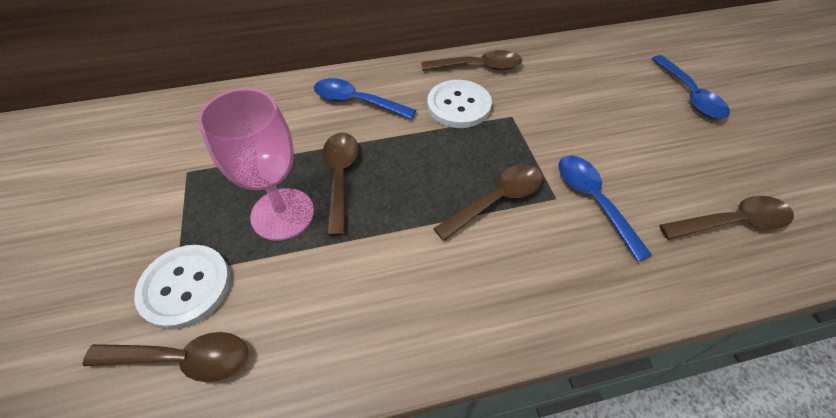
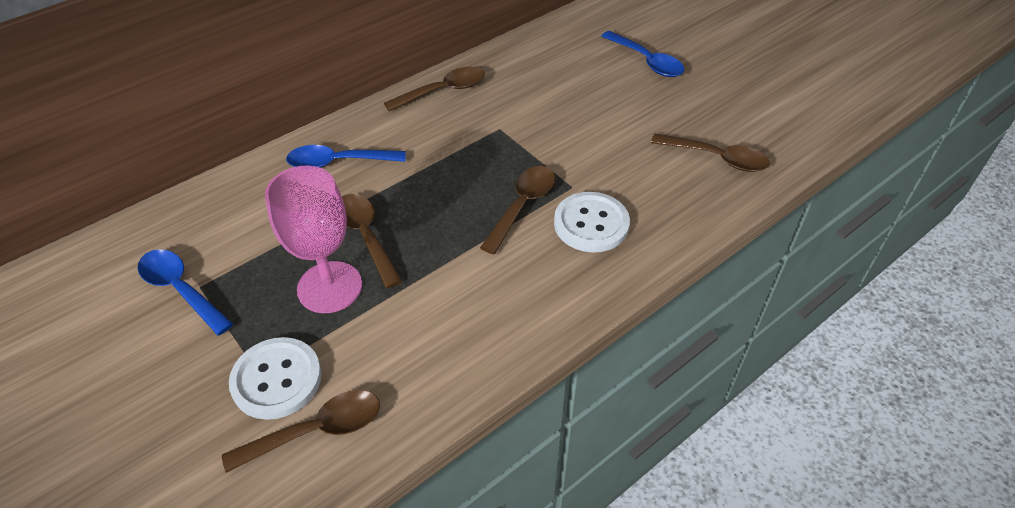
camera: 25 degrees left, 5 degrees down
white button [427,80,492,128] -> white button moved to [554,192,630,253]
blue spoon [558,155,652,262] -> blue spoon moved to [138,249,233,335]
brown spoon [659,196,794,240] -> brown spoon turned 60 degrees clockwise [651,133,770,172]

